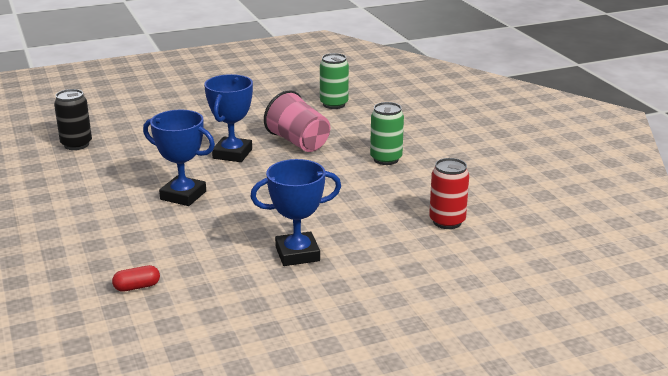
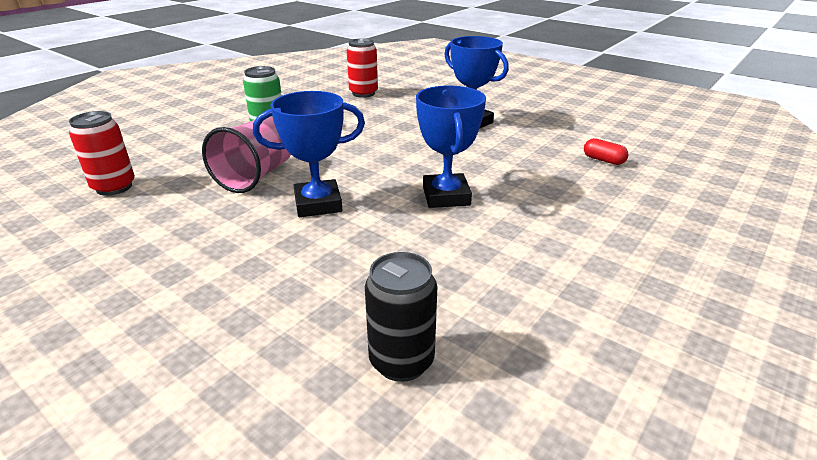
camera: 120 degrees left, 5 degrees up
green can [320,53,349,109] -> red can [69,111,135,196]

